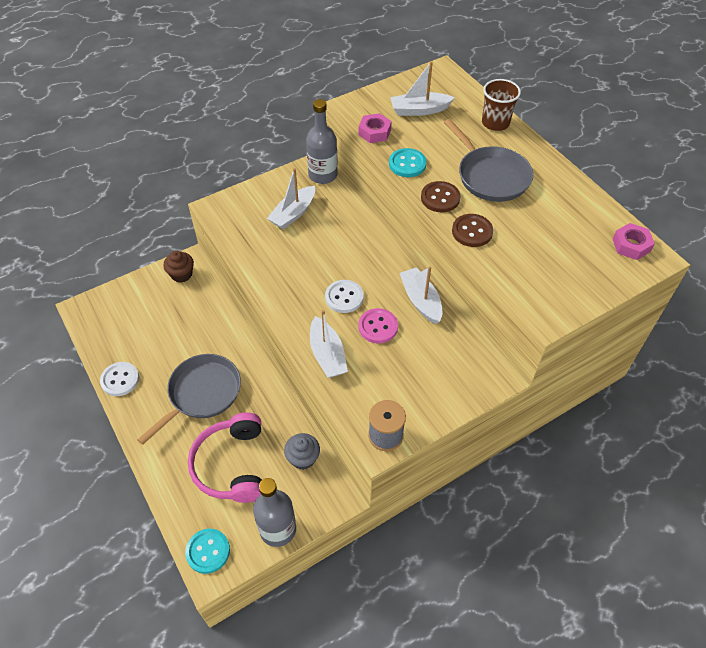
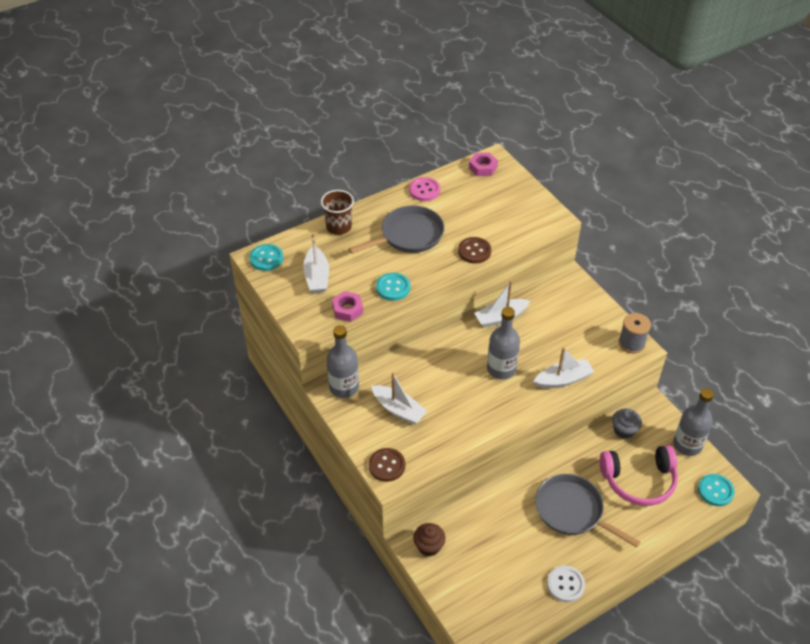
camera: 90 degrees left, 5 degrees down
white button [325,280,364,313] -> grey bottle [487,307,520,379]
pink button [358,308,398,343] -> pink button moved to [409,177,440,201]
brown button [421,181,460,212] -> brown button moved to [369,448,405,482]
none -> turquoise button [249,244,283,271]

